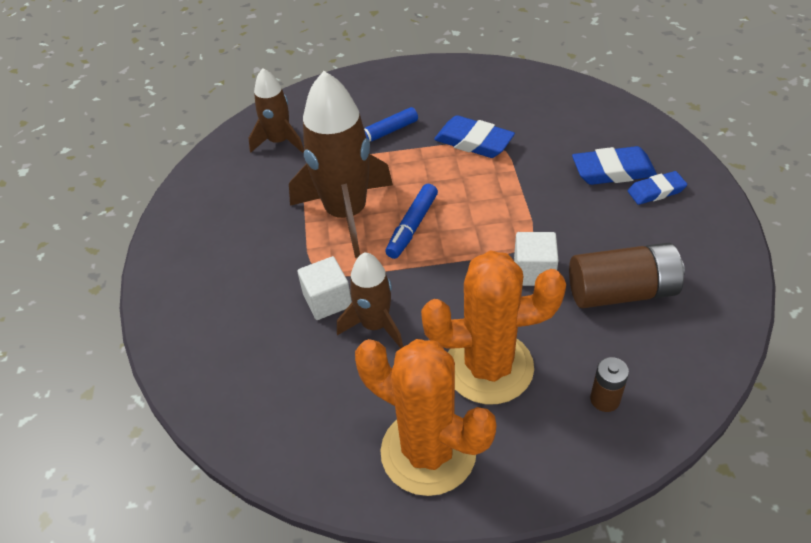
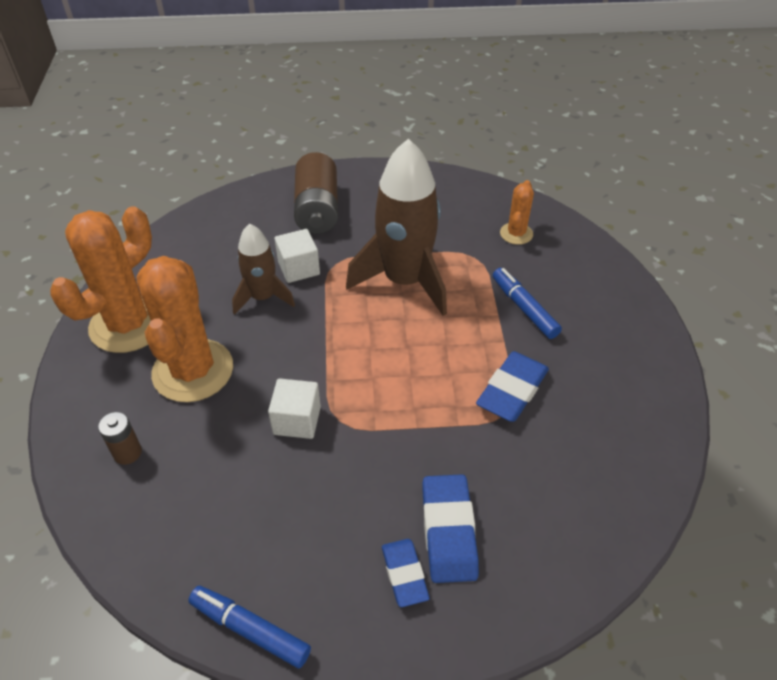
camera: 90 degrees right, 0 degrees up
brown rocket [249,68,304,153] -> orange cactus [500,180,534,245]
blue marker [385,184,438,259] -> blue marker moved to [188,586,311,669]
brown battery [569,243,685,308] -> brown battery moved to [294,152,338,234]

